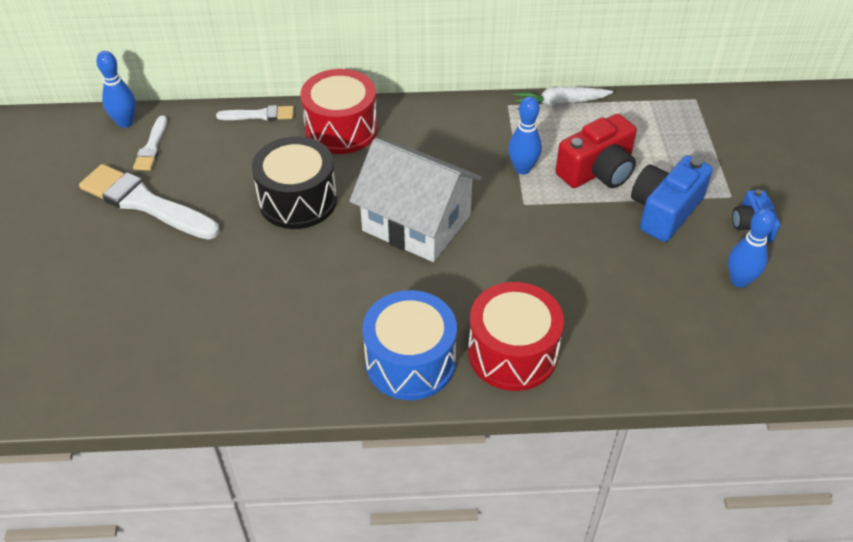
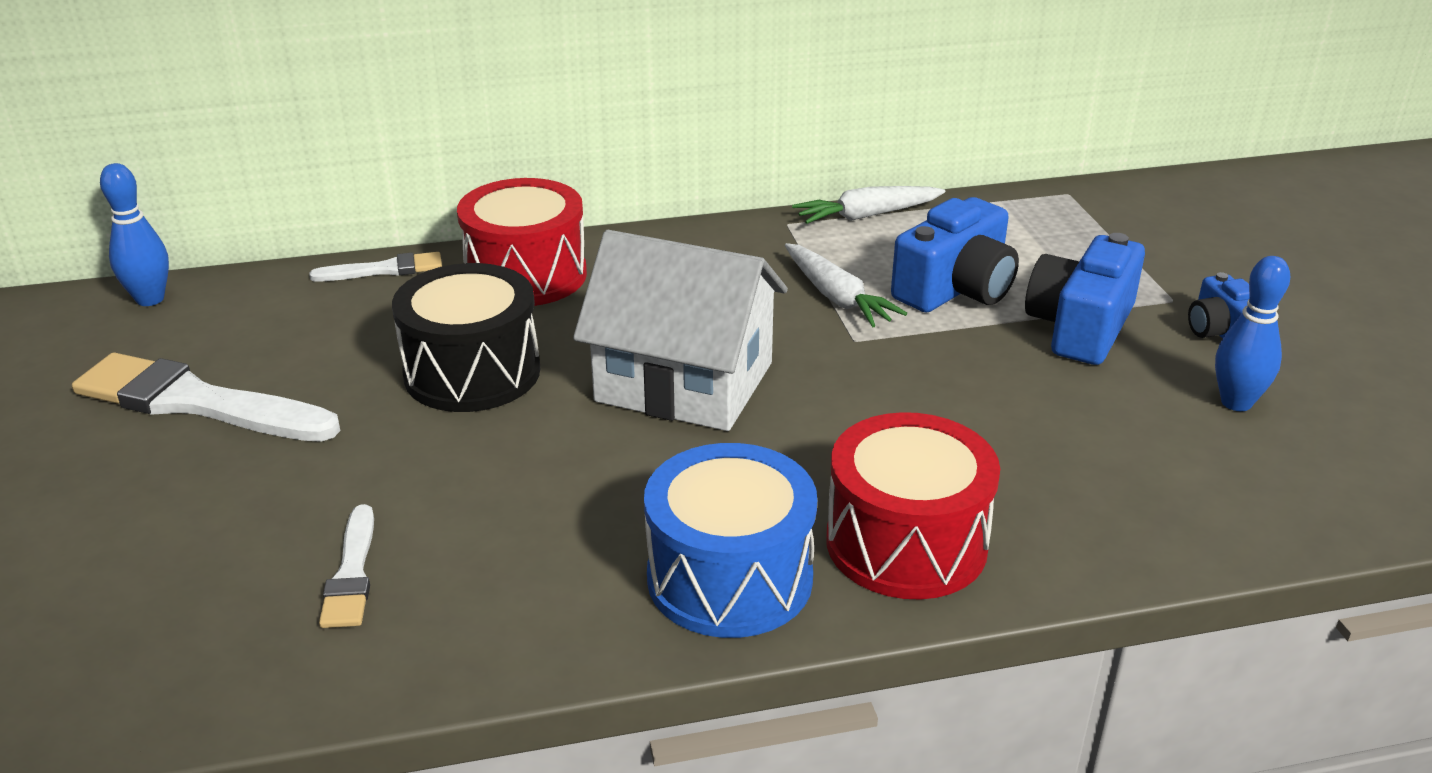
camera: 10 degrees left, 15 degrees down
white brush [133,116,167,171] -> white brush moved to [319,504,374,628]
blue bowling pin [508,97,542,174] -> white carrot [785,243,907,327]
red camera [555,114,637,188] -> blue camera [891,197,1019,312]

